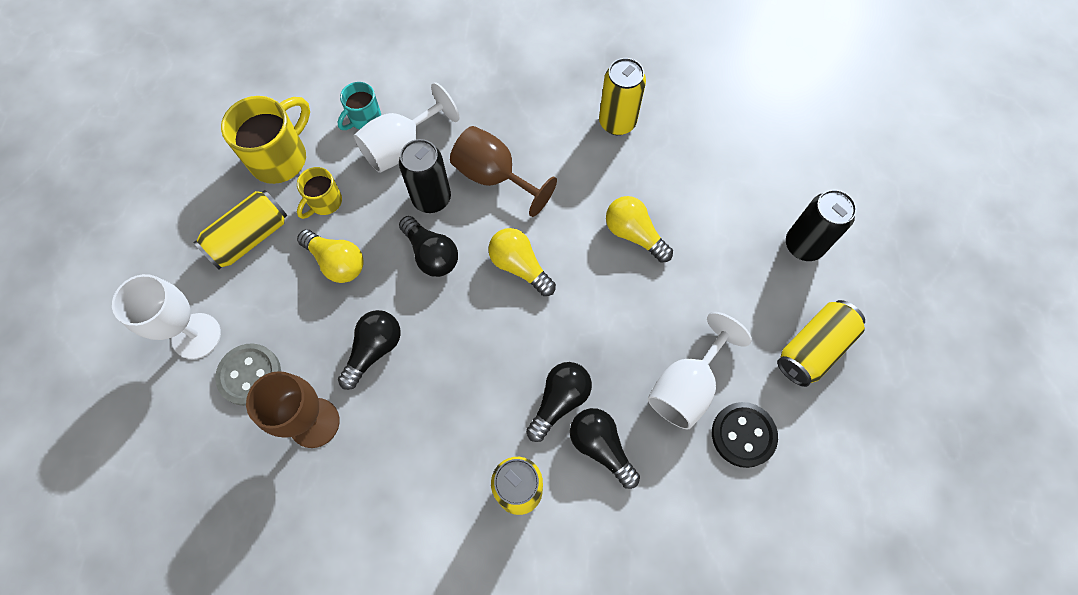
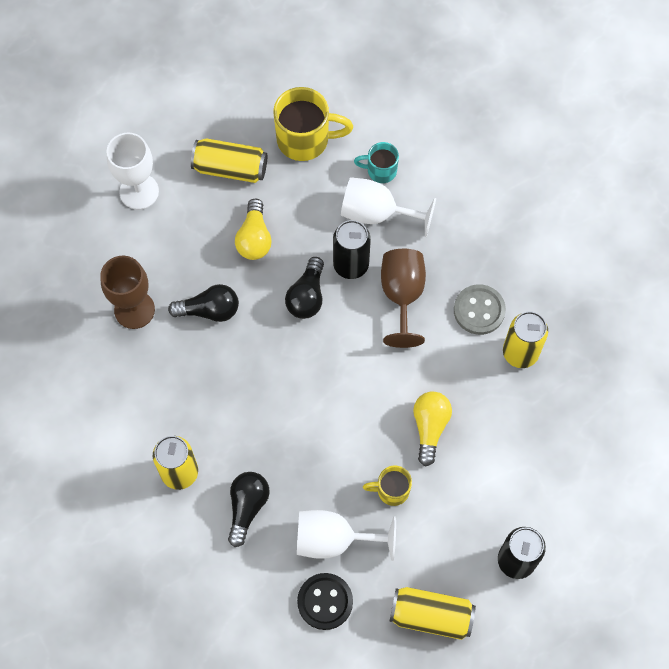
camera: 55 degrees right, 0 degrees up
grey button [215,343,281,406] -> grey button moved to [454,284,506,335]
yellow mug [297,167,342,219] -> yellow mug moved to [363,465,412,506]
yellow light bulb [488,228,556,296] -> none
black light bulb [526,362,592,442] -> none

